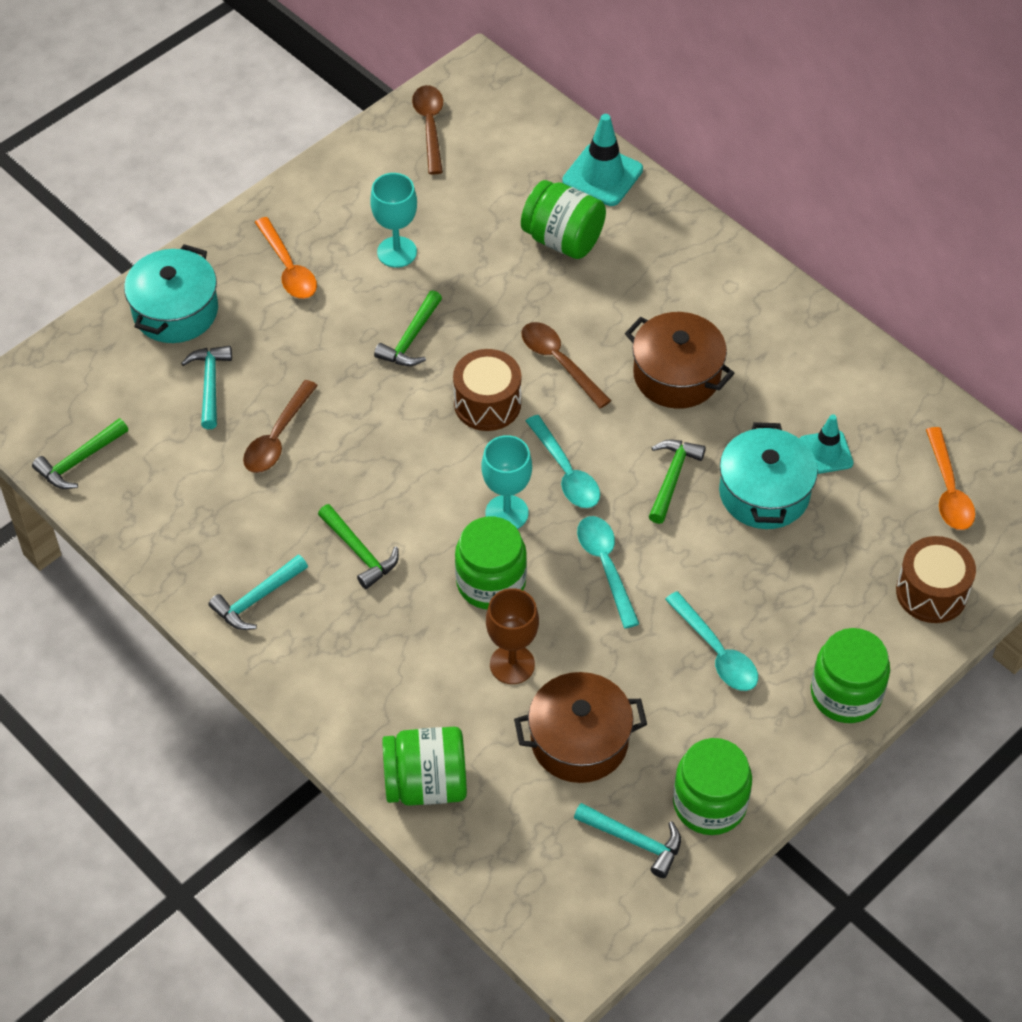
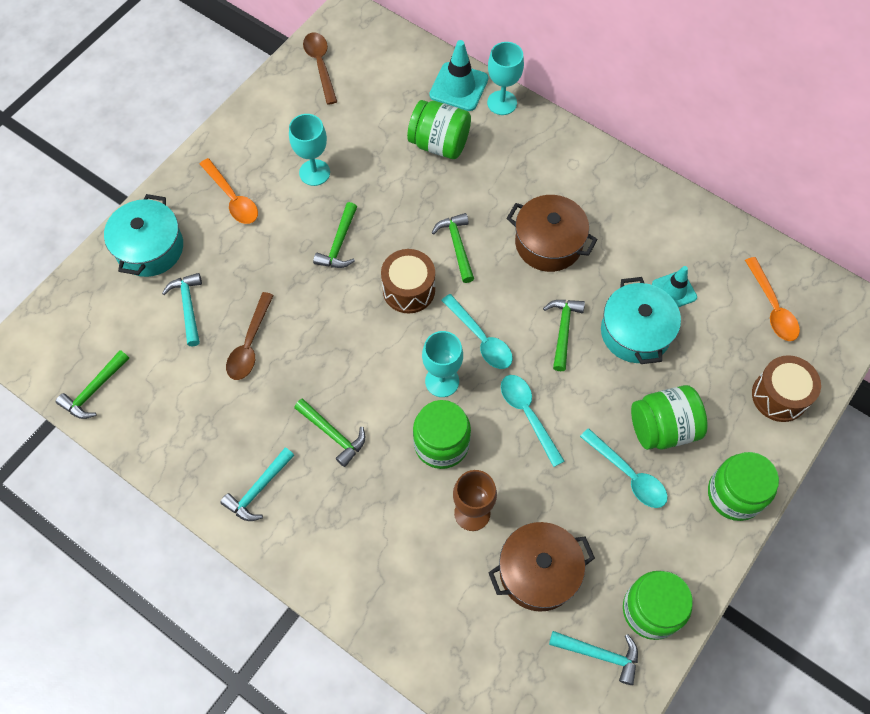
camera: 10 degrees left, 10 degrees up
green jar [382,727,467,806] -> green jar moved to [631,385,708,450]
brown spoon [521,322,611,409] -> green hammer [432,213,474,283]
none -> turquoise goblet [487,42,524,115]

